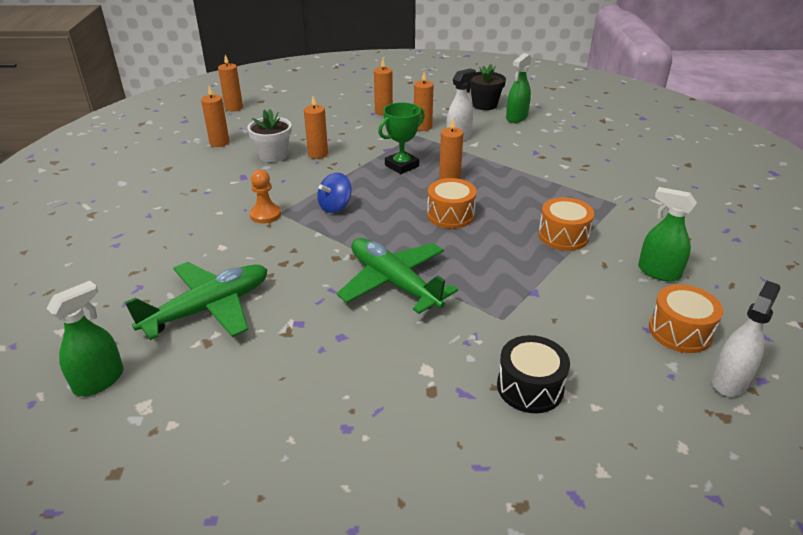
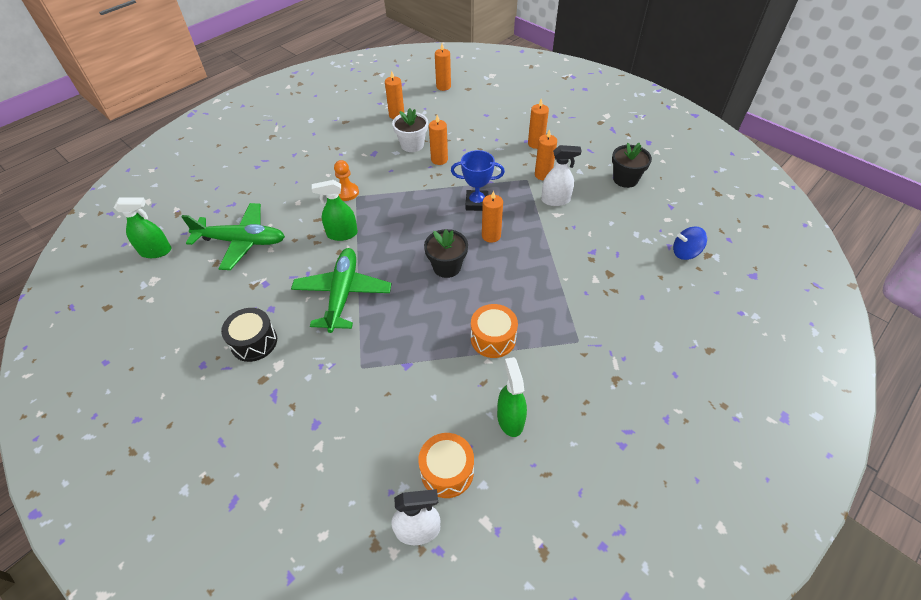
camera: 45 degrees right, 15 degrees up
blue spinning top [317,173,352,213] -> blue spinning top moved to [673,227,707,260]
green trophy [378,102,425,174] -> blue trophy [451,150,505,211]
orange drum [427,178,477,229] -> black flower pot [424,229,468,278]
black drum [497,335,570,413] -> black drum moved to [221,308,277,362]
green spray bottle [506,53,532,123] -> green spray bottle moved to [312,180,358,241]

